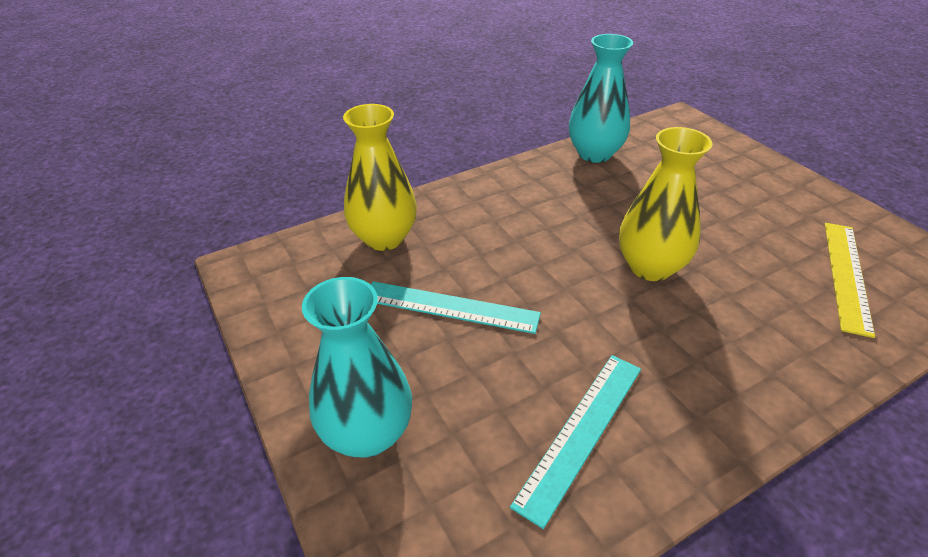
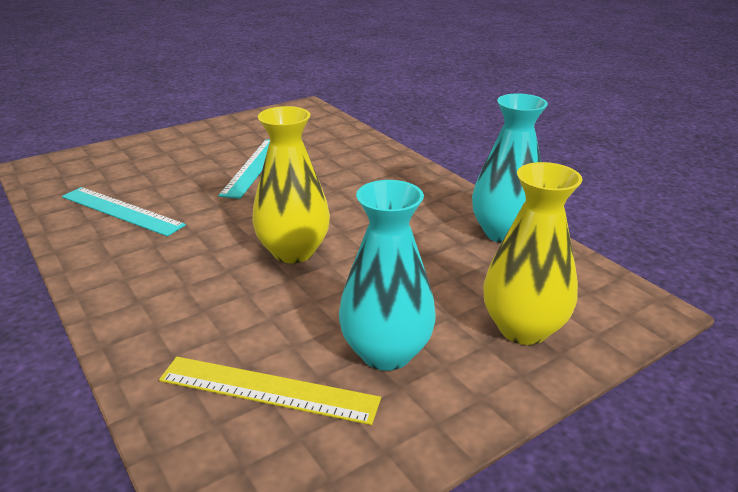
camera: 85 degrees right, 10 degrees down
turquoise vase [302,277,412,458] -> turquoise vase moved to [339,180,436,371]
yellow vase [343,104,417,251] -> yellow vase moved to [483,162,582,345]

